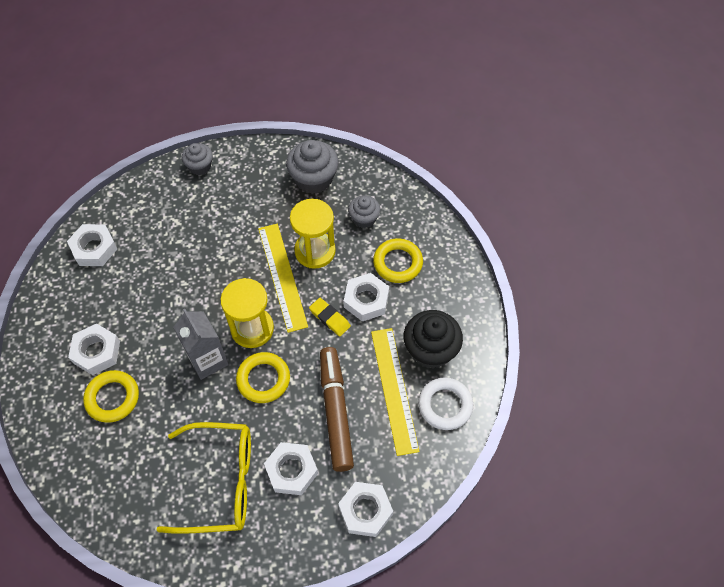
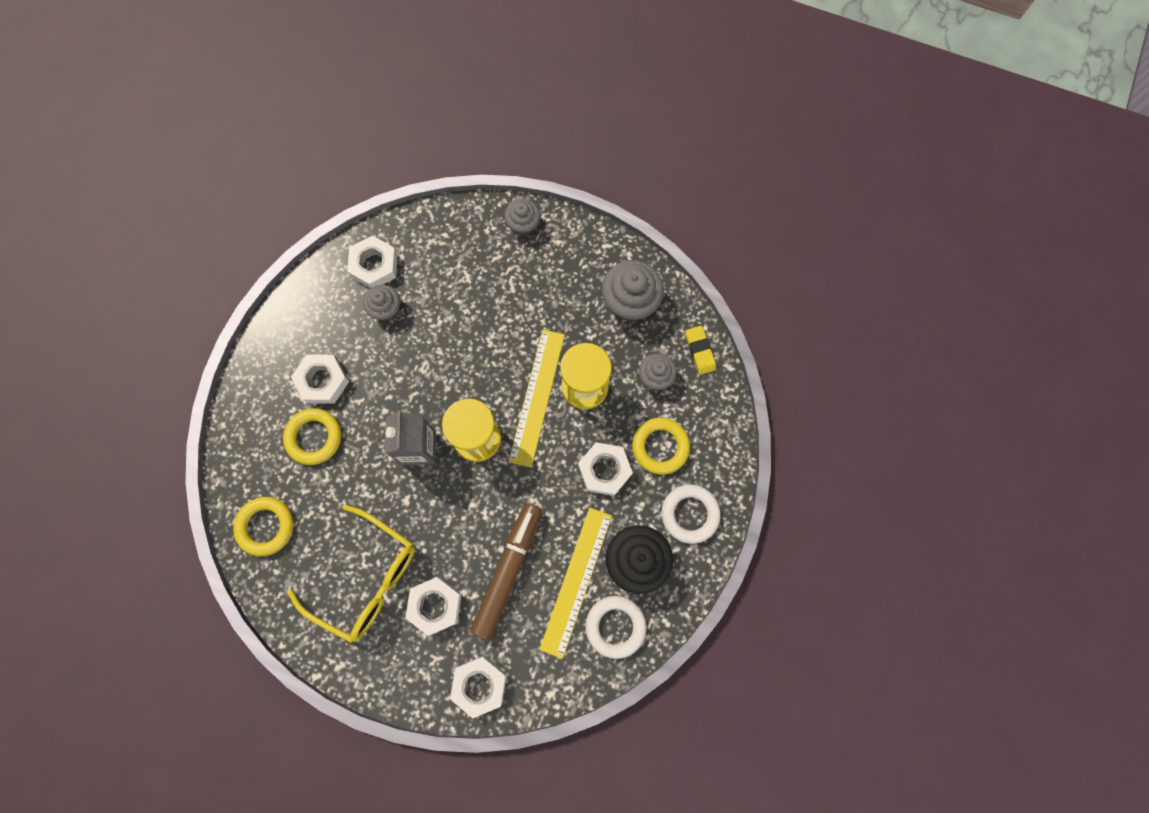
camera: 30 degrees right, 15 degrees up
yellow ring [236,352,290,403] -> yellow ring moved to [233,497,294,556]
yellow eraser [309,298,351,337] -> yellow eraser moved to [685,326,716,375]
none -> grey cupcake [363,285,400,321]
none -> white ring [662,484,721,544]

